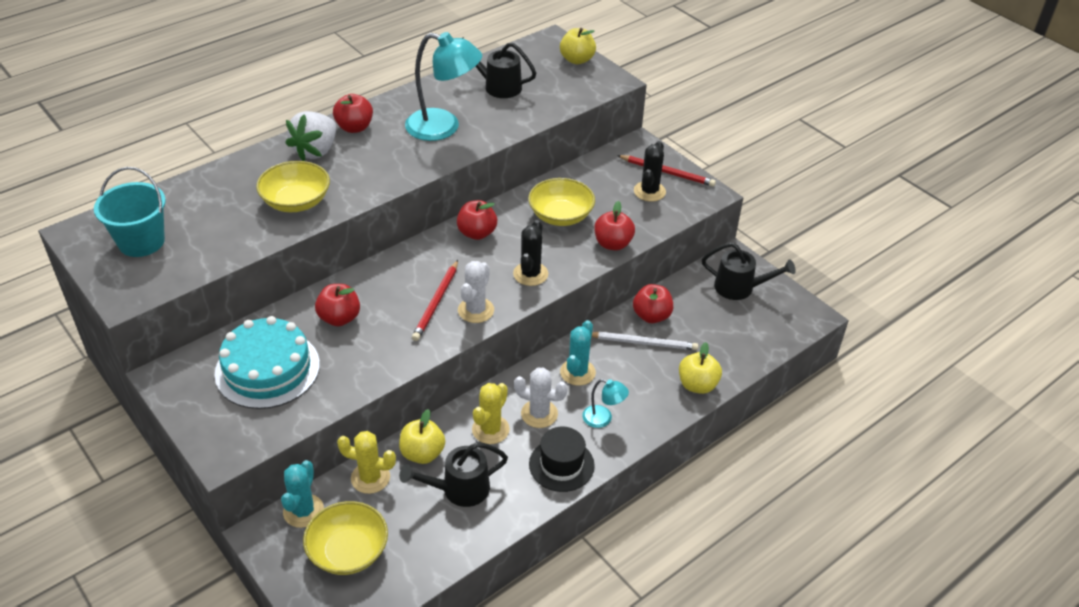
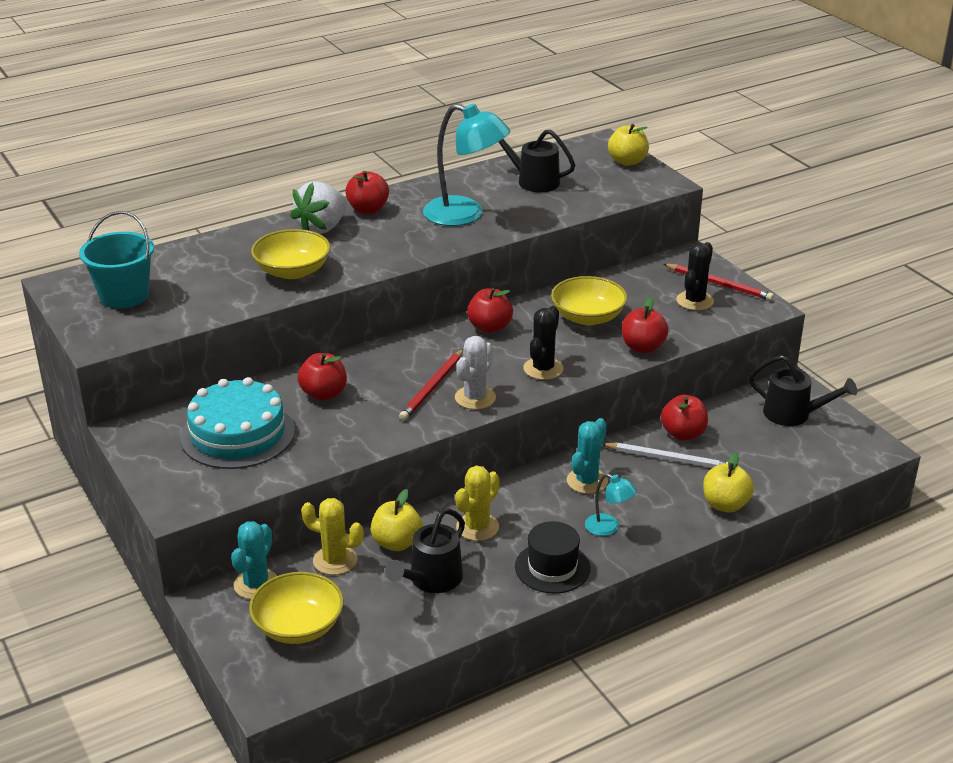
camera: 10 degrees right, 10 degrees down
black watering can [399,442,508,507] -> black watering can turned 45 degrees counterclockwise [385,508,465,593]
white cactus [514,367,568,428] -> none

